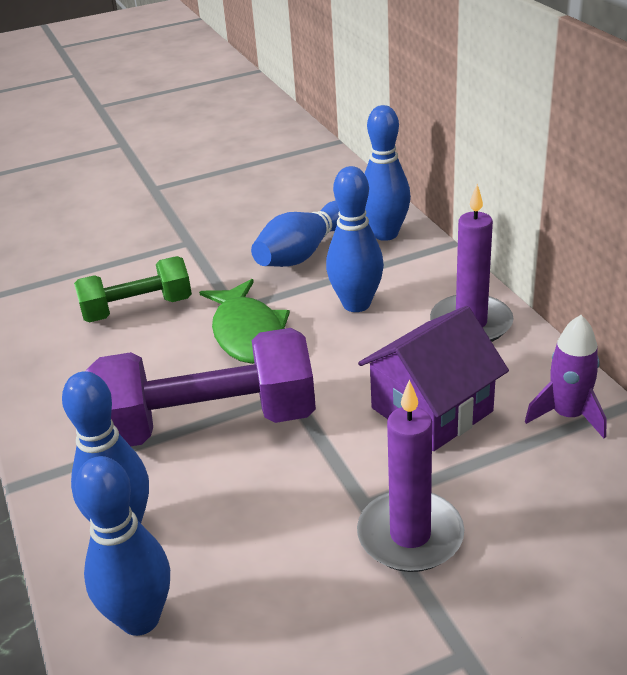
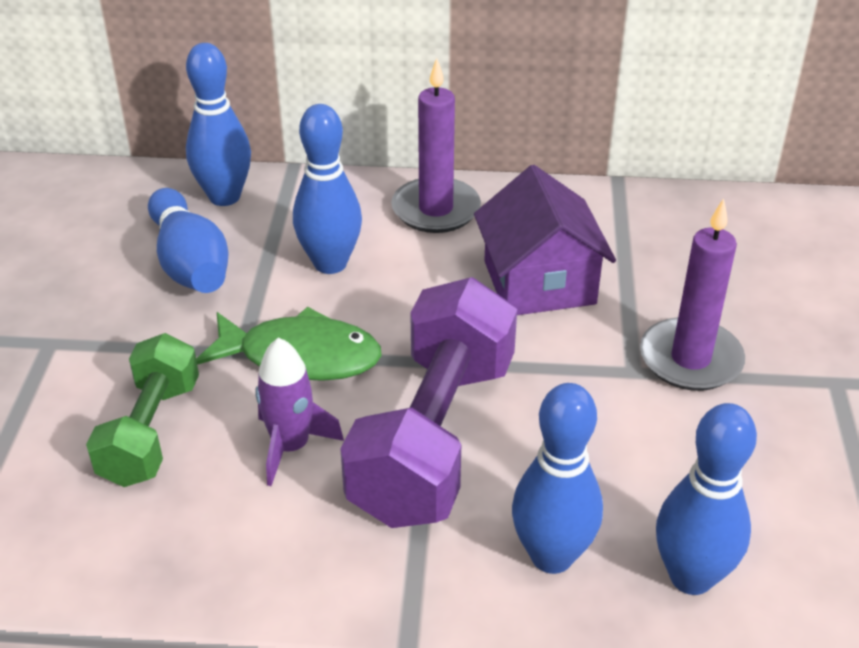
camera: 65 degrees left, 5 degrees up
purple rocket [525,315,606,438] -> purple rocket moved to [255,337,344,486]

